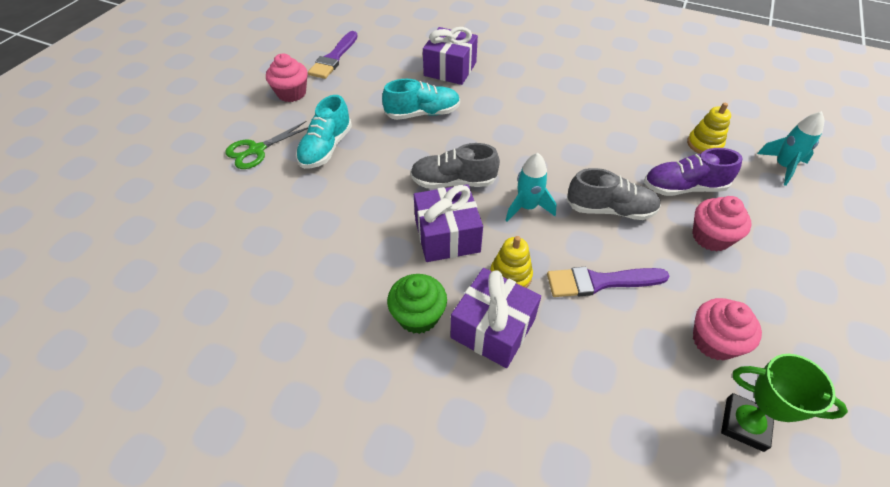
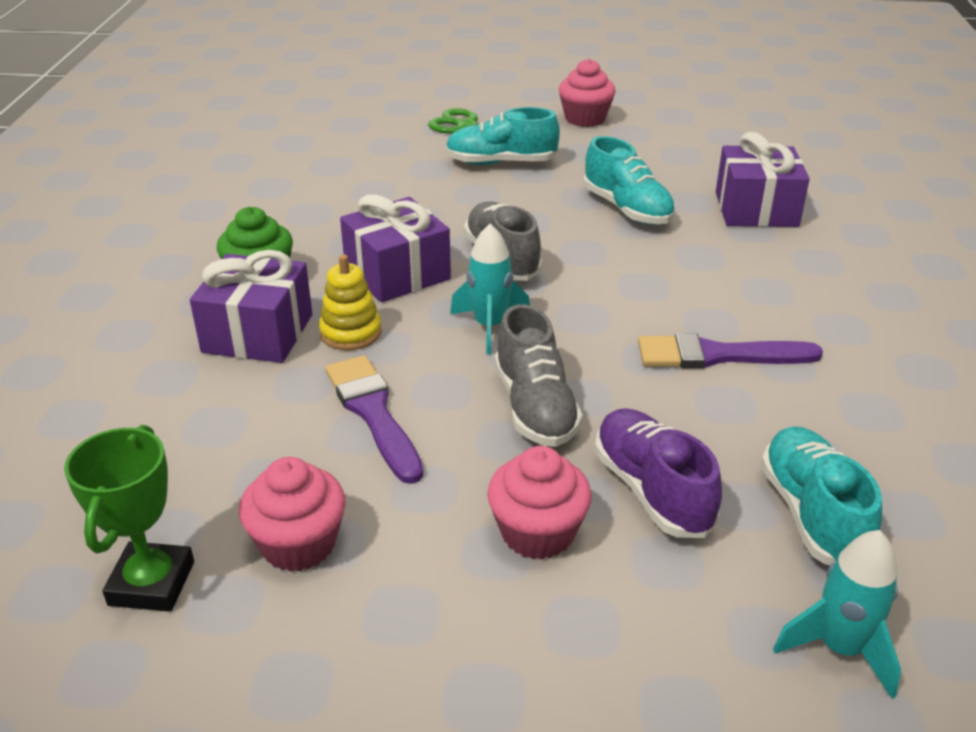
camera: 70 degrees right, 15 degrees down
purple brush [308,31,358,79] -> purple brush moved to [638,333,823,369]
yellow stacking toy [687,103,731,154] -> turquoise shoe [761,426,882,566]

